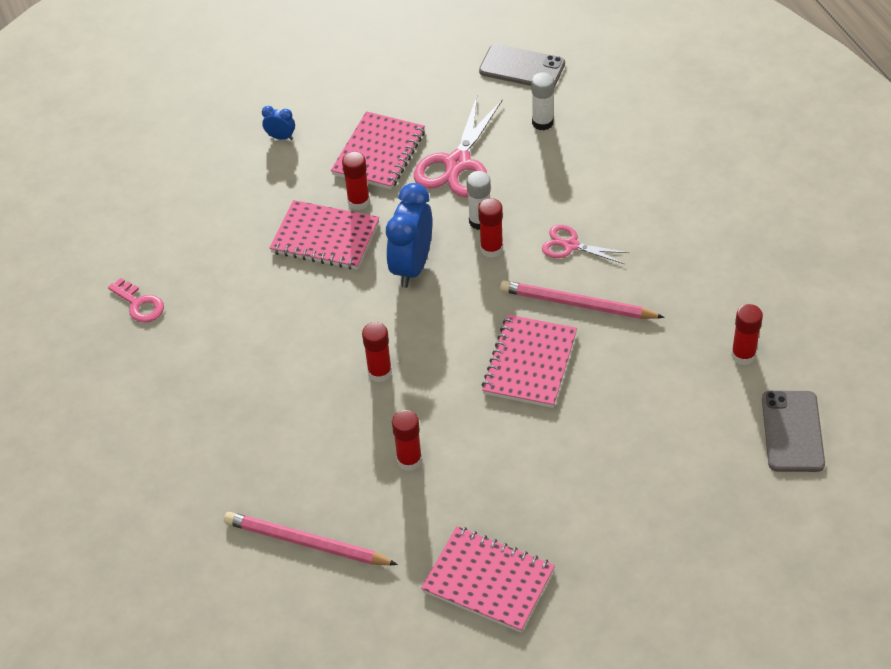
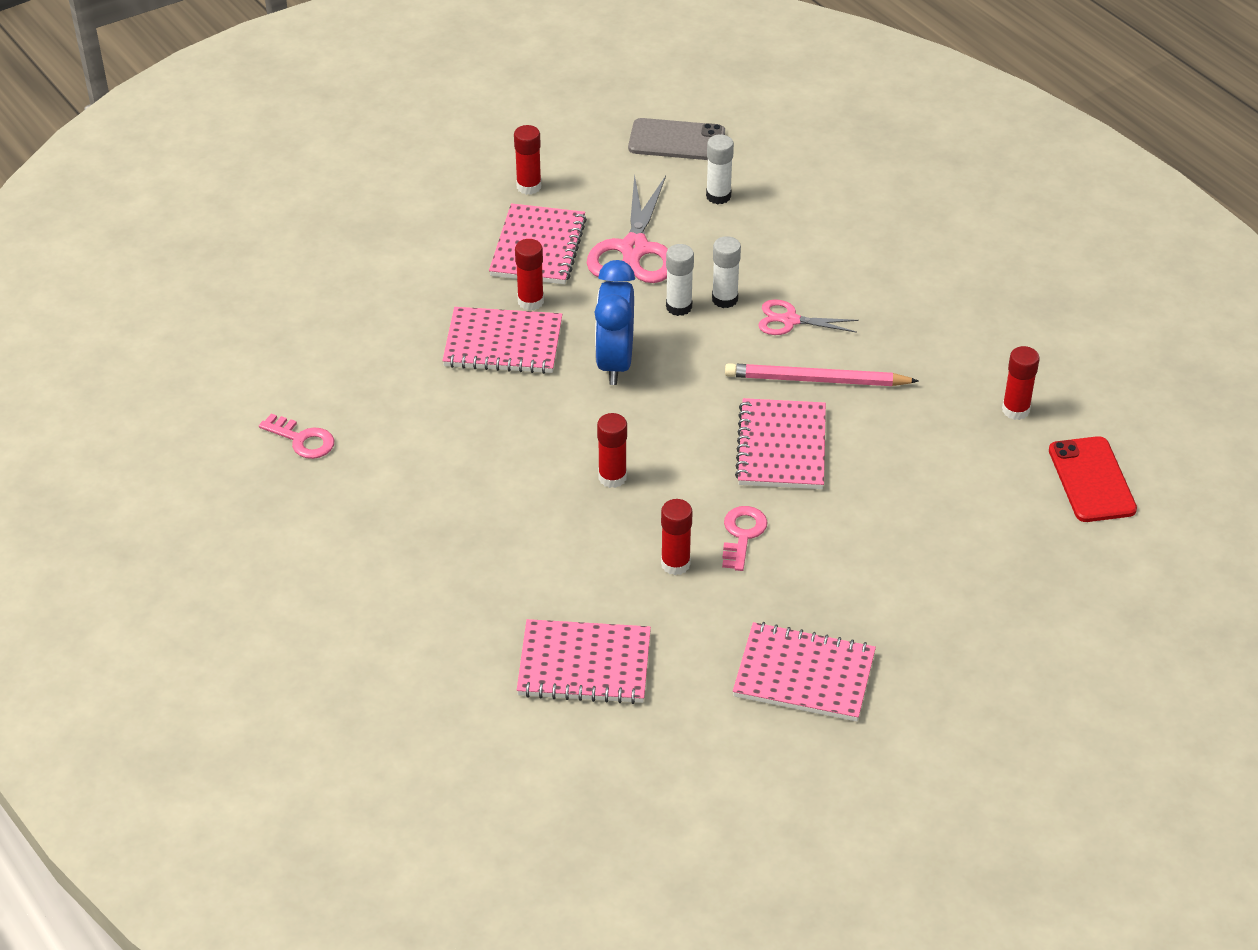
camera: 15 degrees left, 5 degrees down
pink pencil [224,512,398,565] -> pink notebook [517,619,651,704]
blue clock [262,106,295,140] -> none
red glue stick [478,198,503,258] -> red glue stick moved to [514,125,541,195]
grey phone [762,391,825,472] -> red phone [1049,436,1137,522]
none -> white glue stick [712,236,741,308]
none -> pink key [722,506,768,571]

